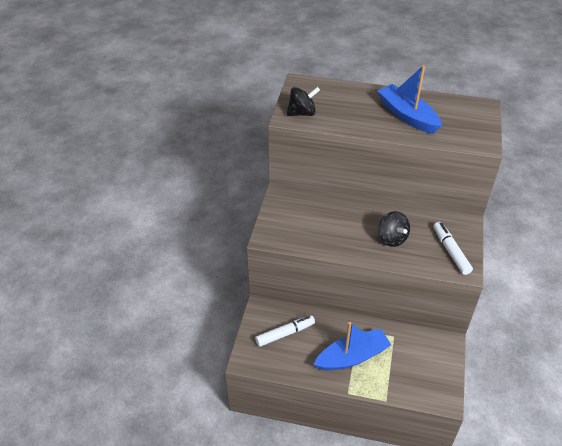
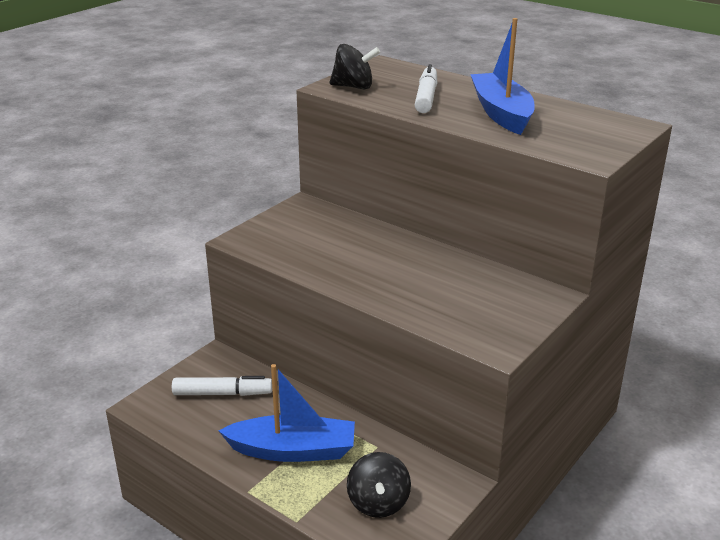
camera: 25 degrees right, 15 degrees down
black spinning top [378,211,410,247] -> black spinning top moved to [347,452,411,518]
white marker [434,222,473,275] -> white marker moved to [415,64,437,113]

